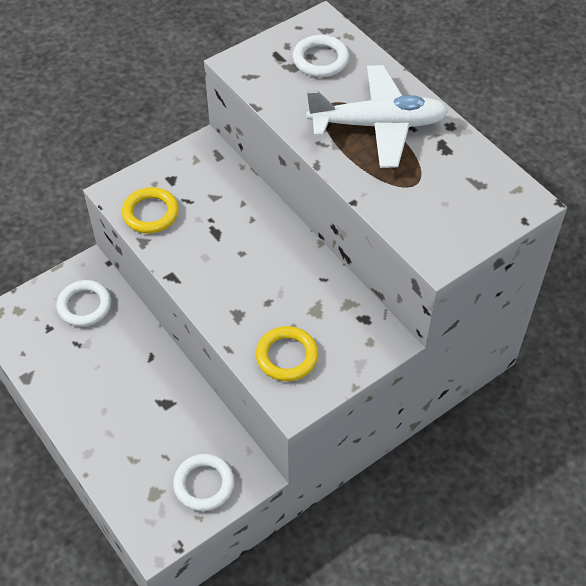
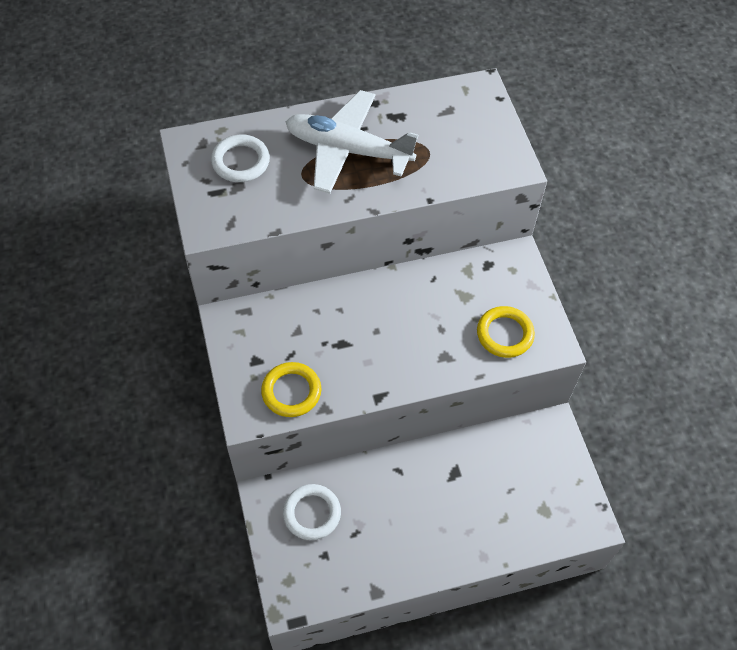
camera: 70 degrees left, 5 degrees up
white ring [173,454,234,511] -> none
white plane [306,65,449,168] -> white plane turned 90 degrees counterclockwise [286,90,418,194]

